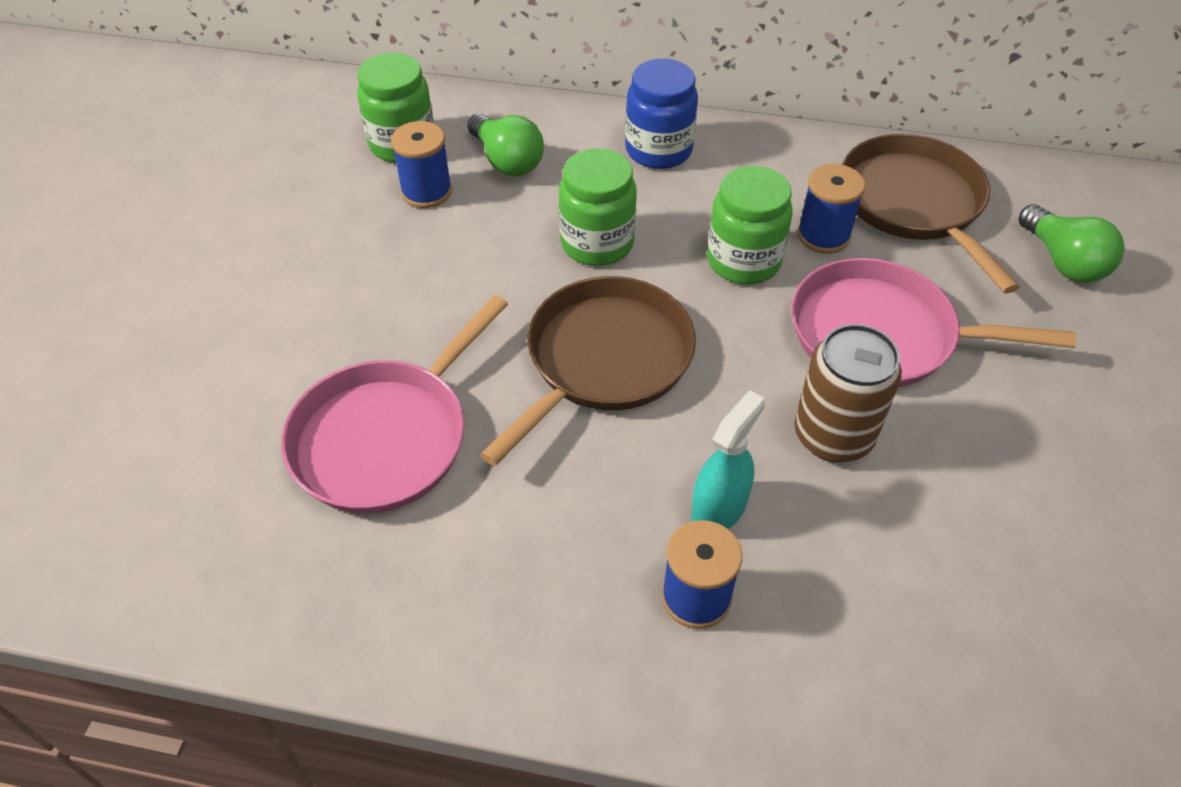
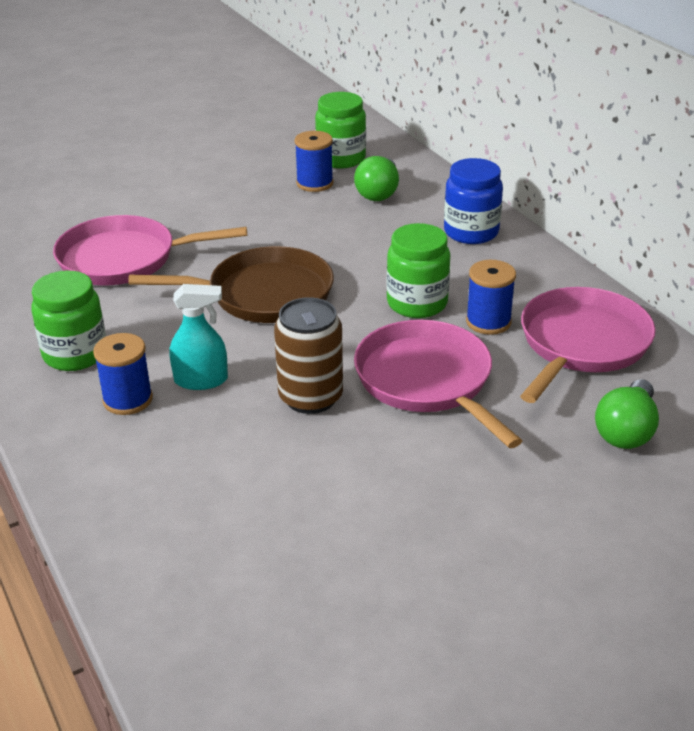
camera: 50 degrees right, 15 degrees down
green jar [559,148,637,266] -> green jar moved to [31,271,106,371]
brown pan [842,134,1020,293] -> pink pan [520,287,656,403]

